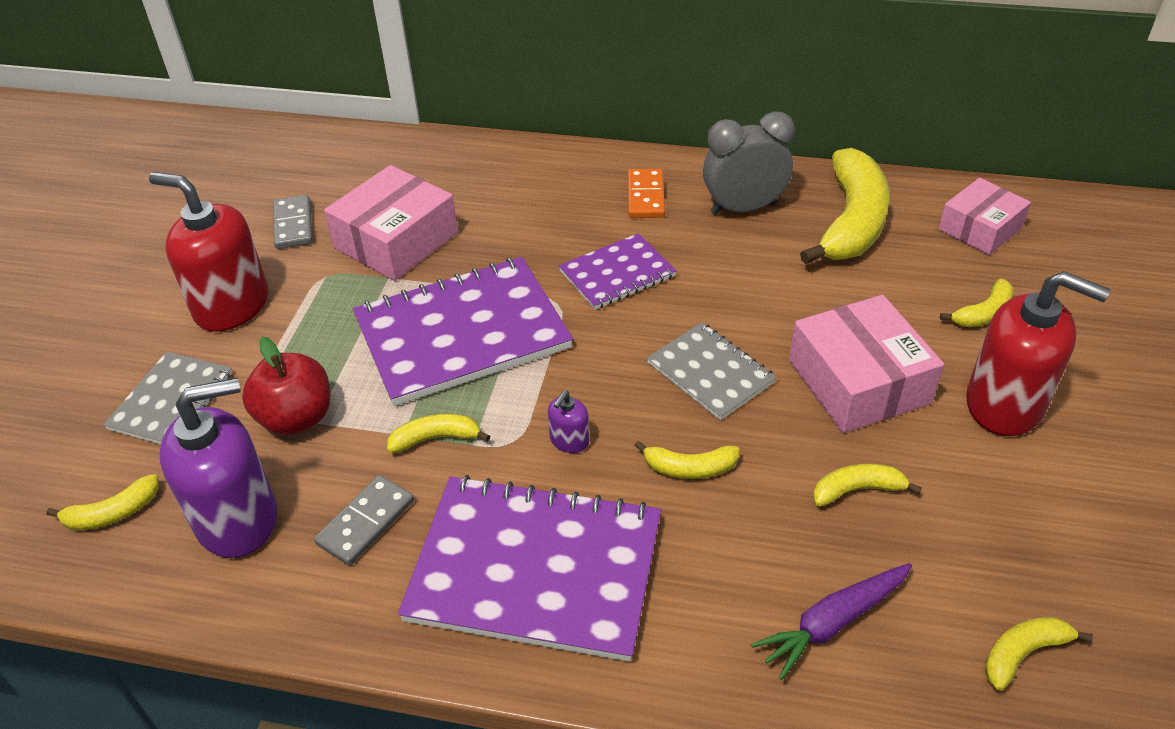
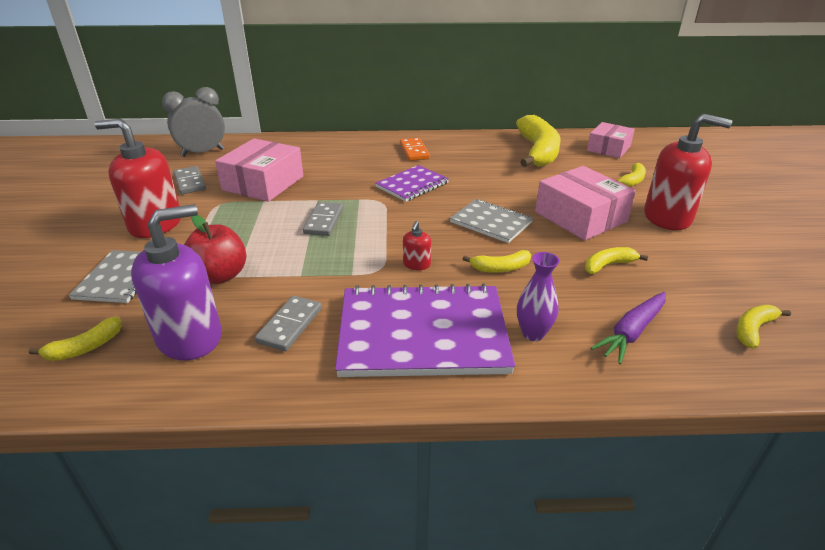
camera: 15 degrees left, 10 degrees down
purple notebook [353,257,573,406] -> grey domino [303,202,343,236]
yellow banana [387,414,490,453] -> none
purple soap dispenser [548,391,589,453] -> red soap dispenser [403,221,431,270]
grey clock [703,112,795,215] -> grey clock moved to [162,87,225,157]
none -> purple vase [517,252,560,341]

